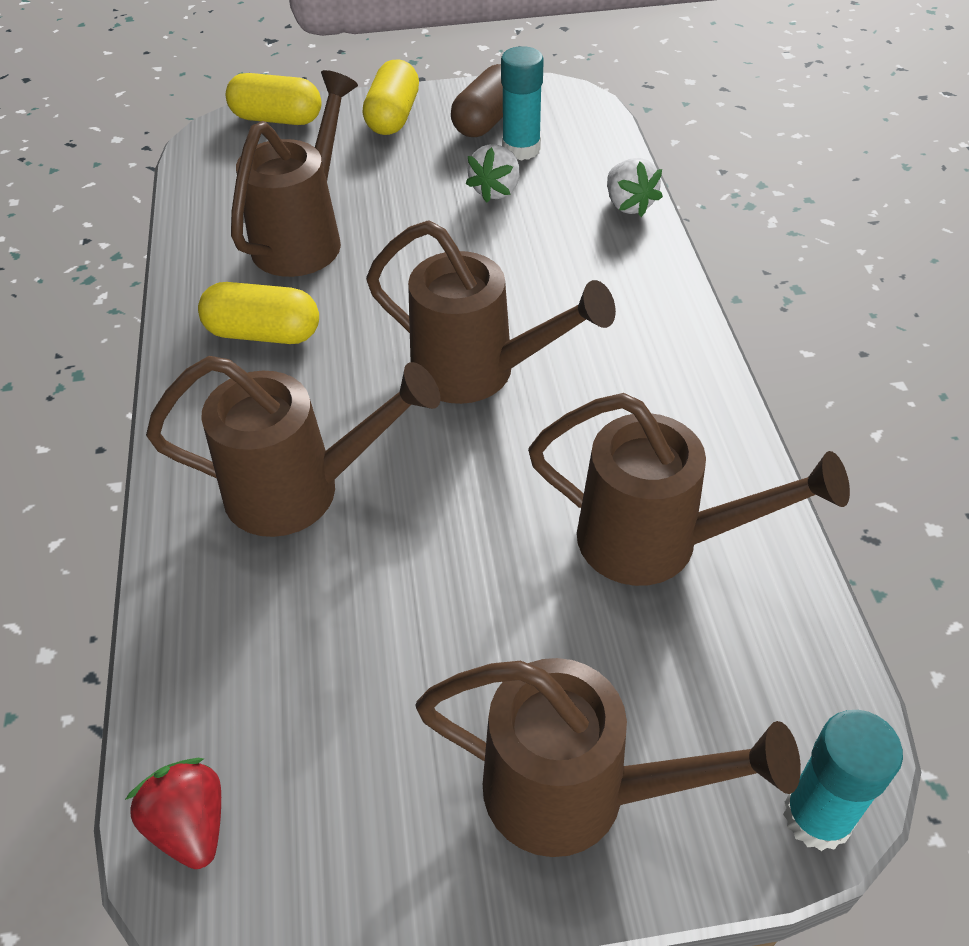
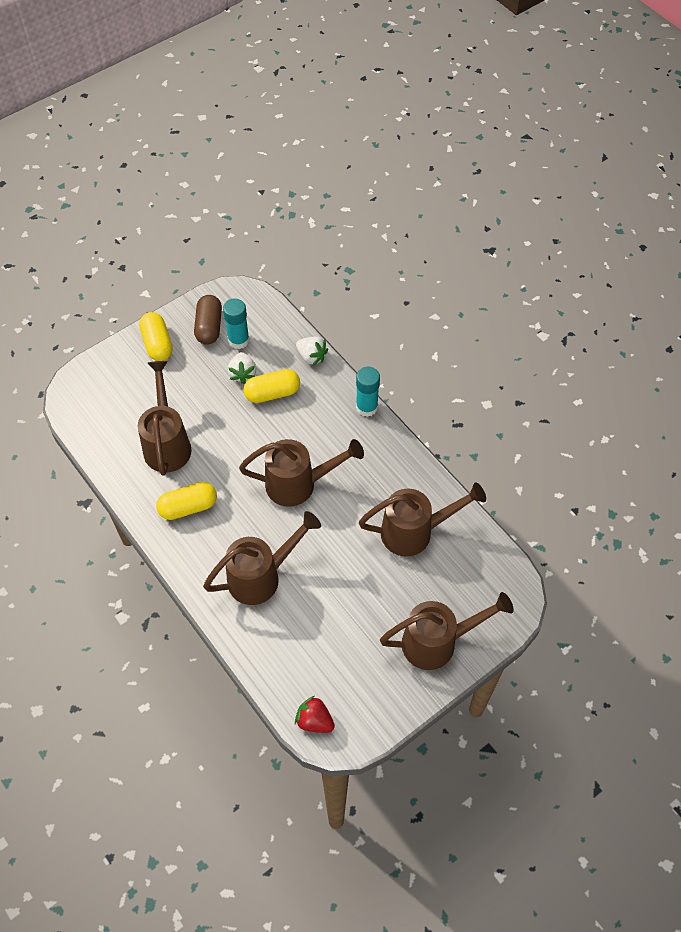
camera: 30 degrees left, 10 degrees up
yellow capsule [226,73,321,125] -> yellow capsule moved to [243,369,300,403]
turquoise glue stick [783,710,903,851] -> turquoise glue stick moved to [356,367,380,417]

